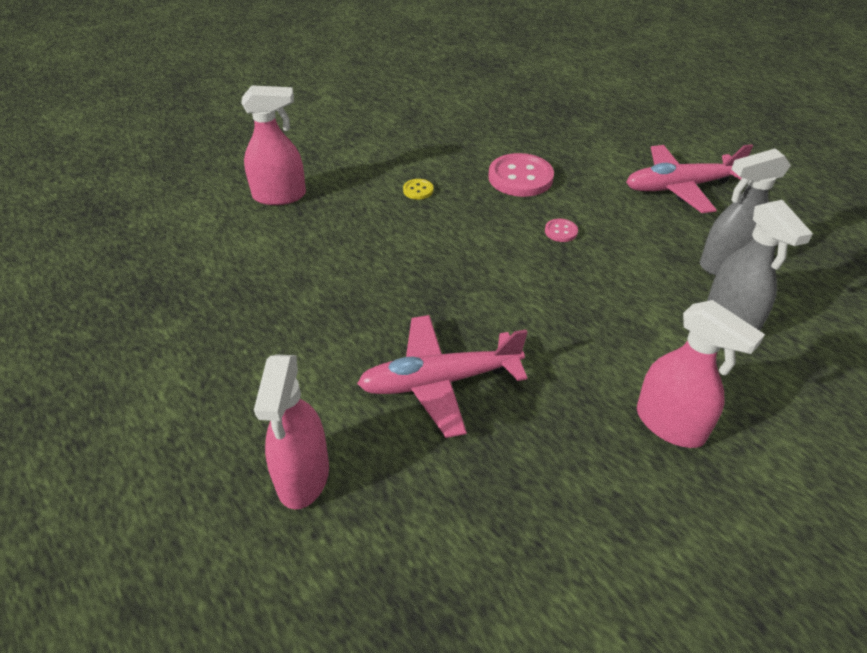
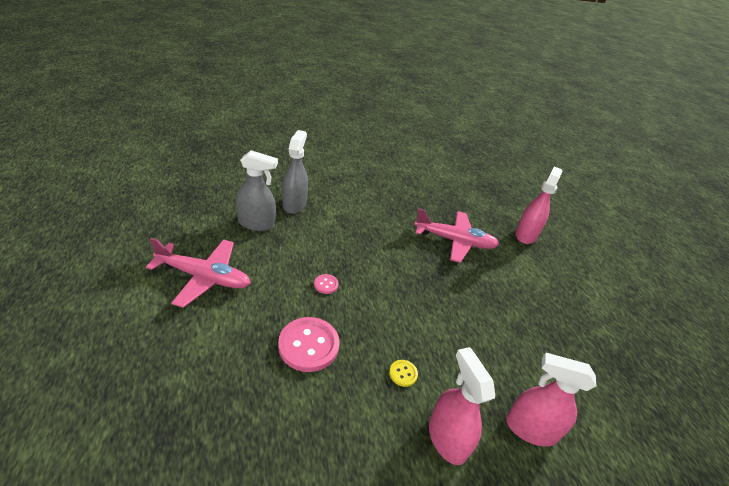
camera: 160 degrees left, 5 degrees down
pink spray bottle [637,300,765,448] -> pink spray bottle moved to [429,347,495,465]

